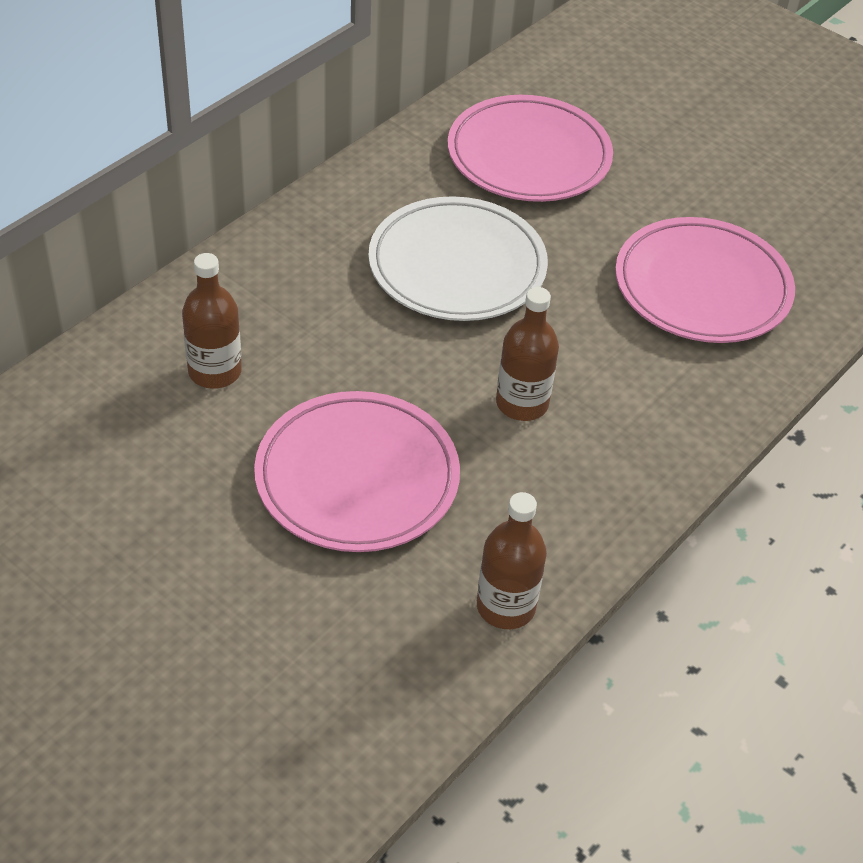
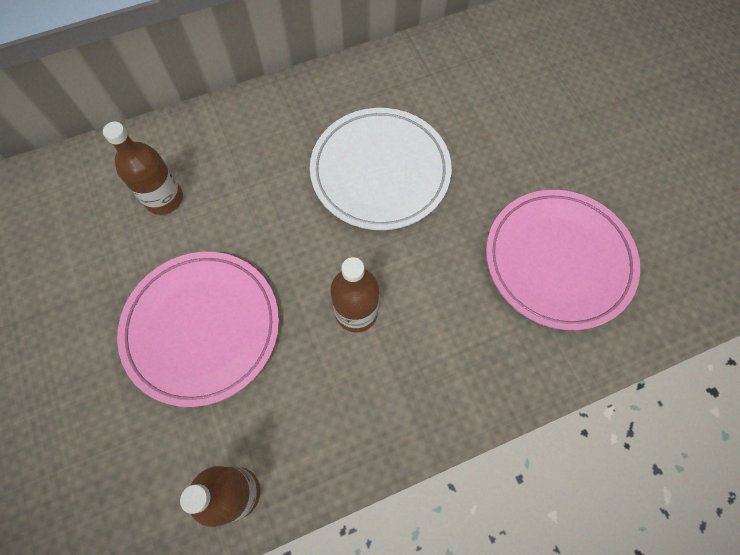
camera: 30 degrees right, 20 degrees up
pink plate [448,95,613,202] -> none

